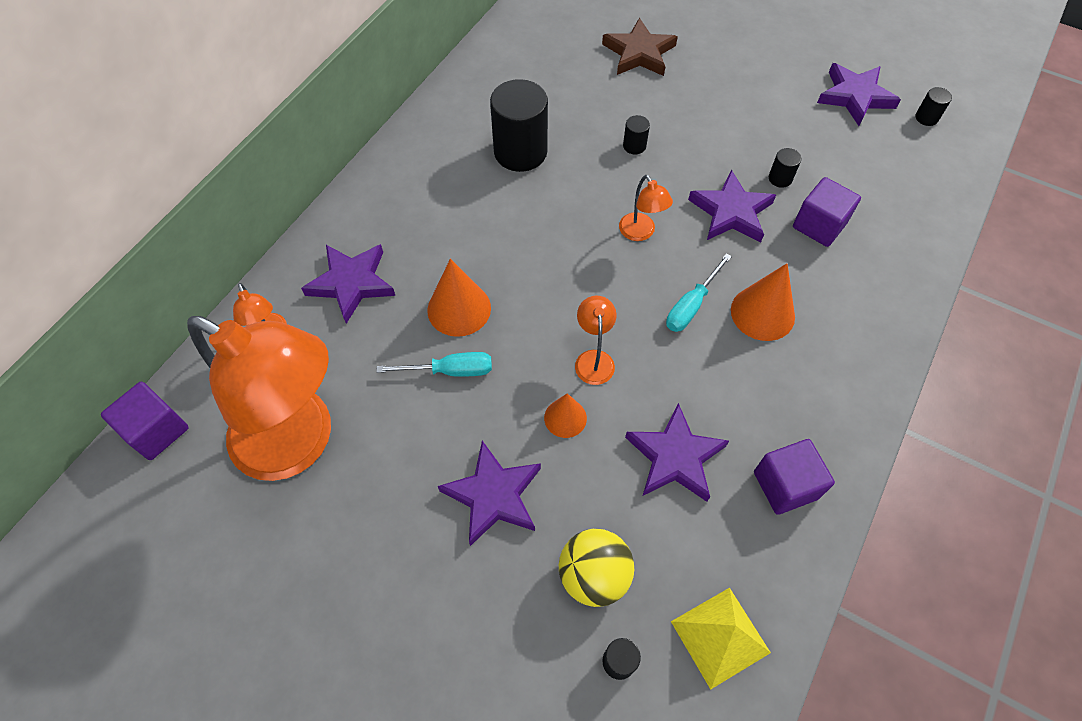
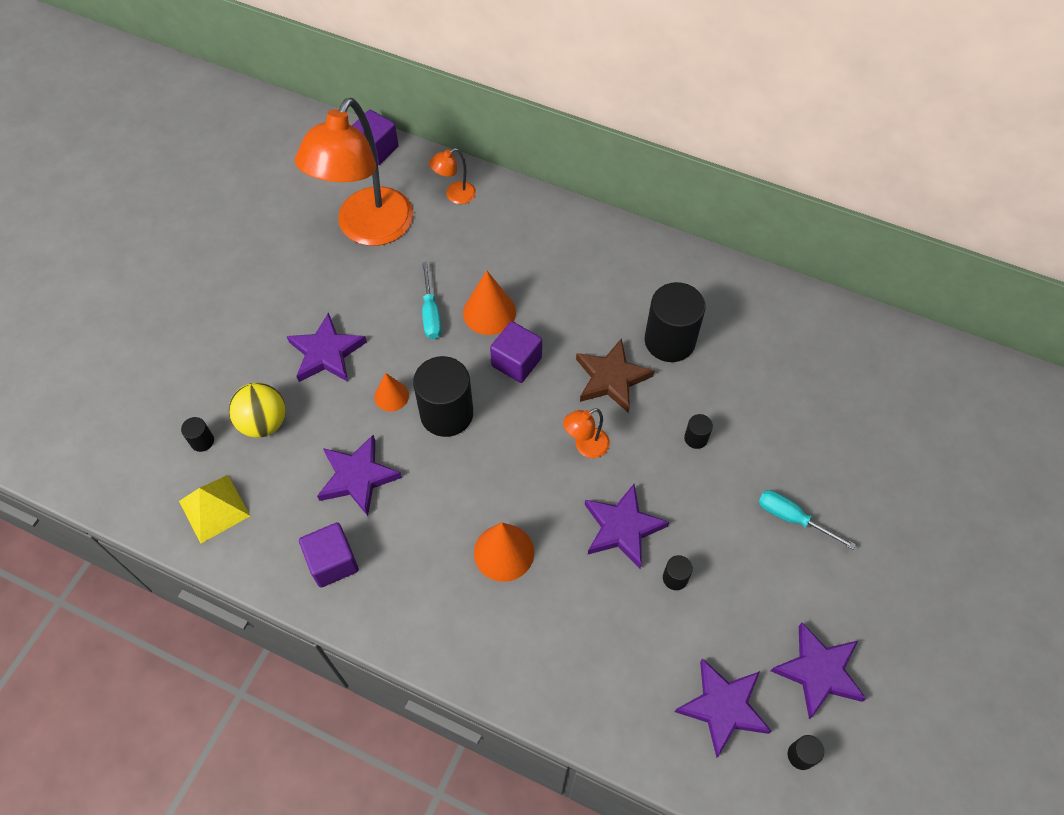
camera: 85 degrees right, 0 degrees up
purple star [301,244,395,324] -> purple star moved to [675,658,771,758]
orange lamp [575,296,617,385] -> black cylinder [413,356,473,437]
brown star [602,18,678,76] -> brown star moved to [576,338,654,413]
turquoise screwdriver [666,253,732,332] -> turquoise screwdriver moved to [758,490,856,550]
purple cube [793,177,861,247] -> purple cube moved to [490,321,542,383]

